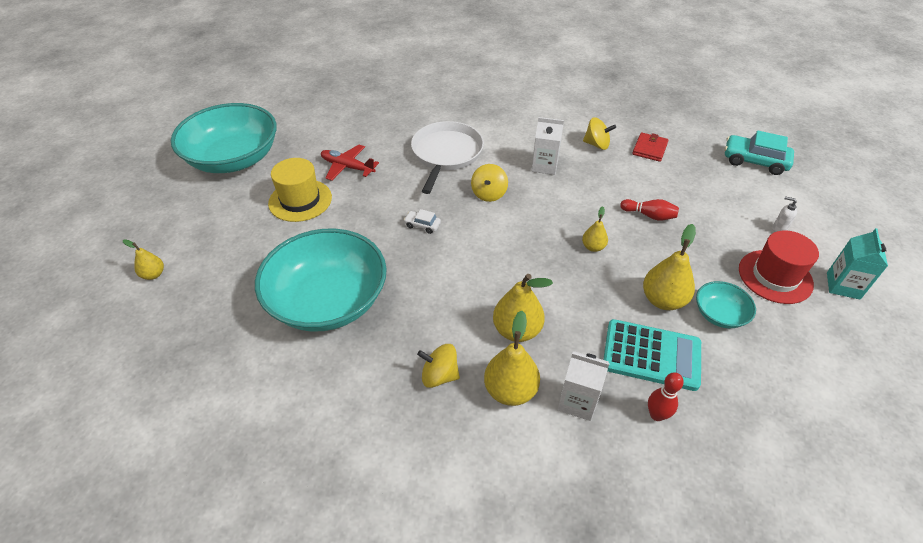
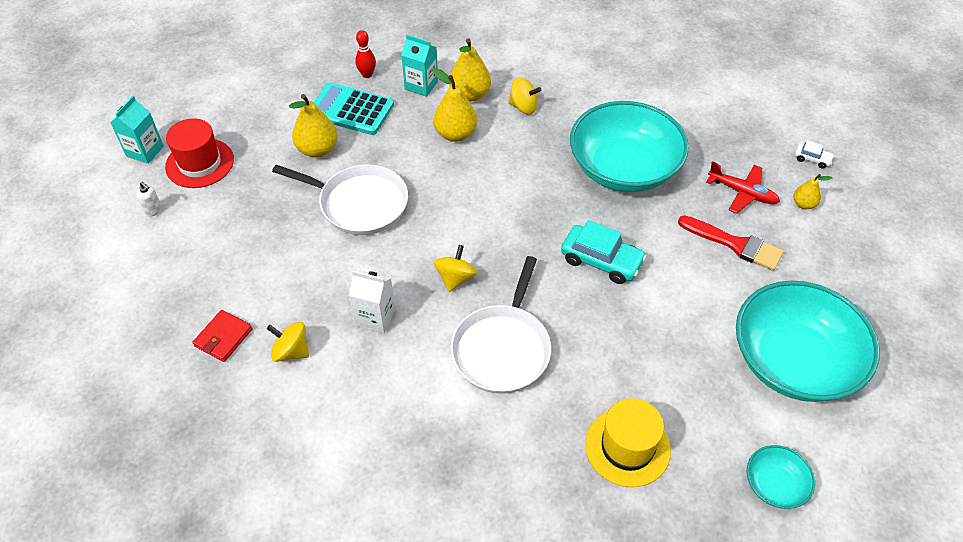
camera: 175 degrees left, 5 degrees up
yellow hat [268,158,332,222] -> yellow hat moved to [585,398,671,487]
red plane [321,145,379,181] -> red plane moved to [706,161,780,214]
white car [404,209,441,234] -> white car moved to [795,141,834,169]
white carton [558,351,610,421] -> turquoise carton [401,35,438,97]
yellow pear [582,206,608,252] -> white pan [272,164,408,235]
red bowling pin [620,199,679,221] -> none
turquoise bowl [696,281,756,328] -> turquoise bowl moved to [747,445,815,509]
turquoise car [725,131,794,175] -> turquoise car moved to [561,220,647,284]
none -> red brush [678,215,784,271]

